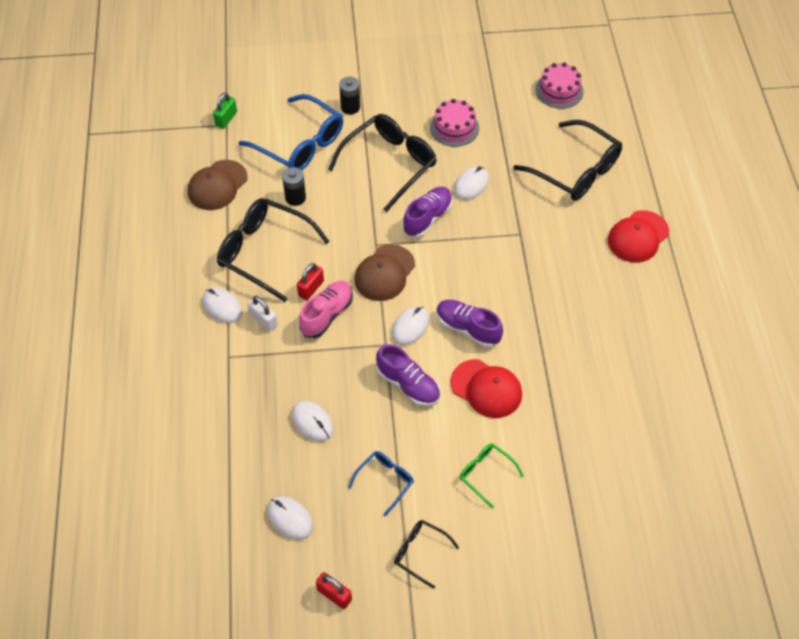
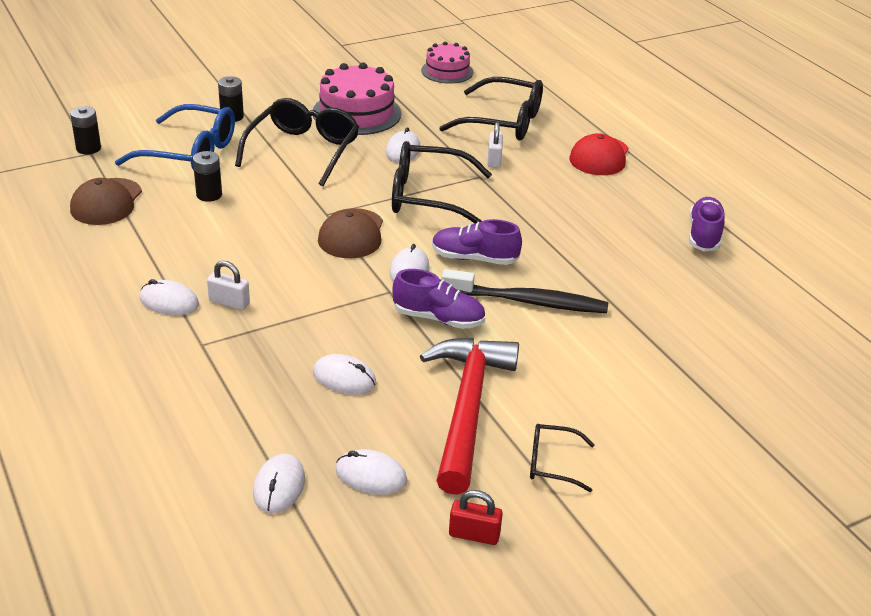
camera: 25 degrees left, 20 degrees down
green padlock [213,92,237,129] -> black battery [70,106,101,154]
black glasses [217,198,330,302] -> black glasses moved to [392,141,492,223]
red padlock [297,263,324,300] -> none
pink shoe [299,281,353,338] -> none
blue glasses [348,451,414,516] -> red hammer [420,338,519,495]
purple shoe [403,187,453,238] -> purple shoe moved to [689,197,725,252]
pink cake [430,99,479,147] -> pink cake [313,63,401,135], size x1.58
red cap [450,359,522,418] -> black toothbrush [442,269,608,313]
green glasses [459,443,524,509] -> none
none -> white mouse [253,454,305,513]
none -> white padlock [487,122,503,168]

